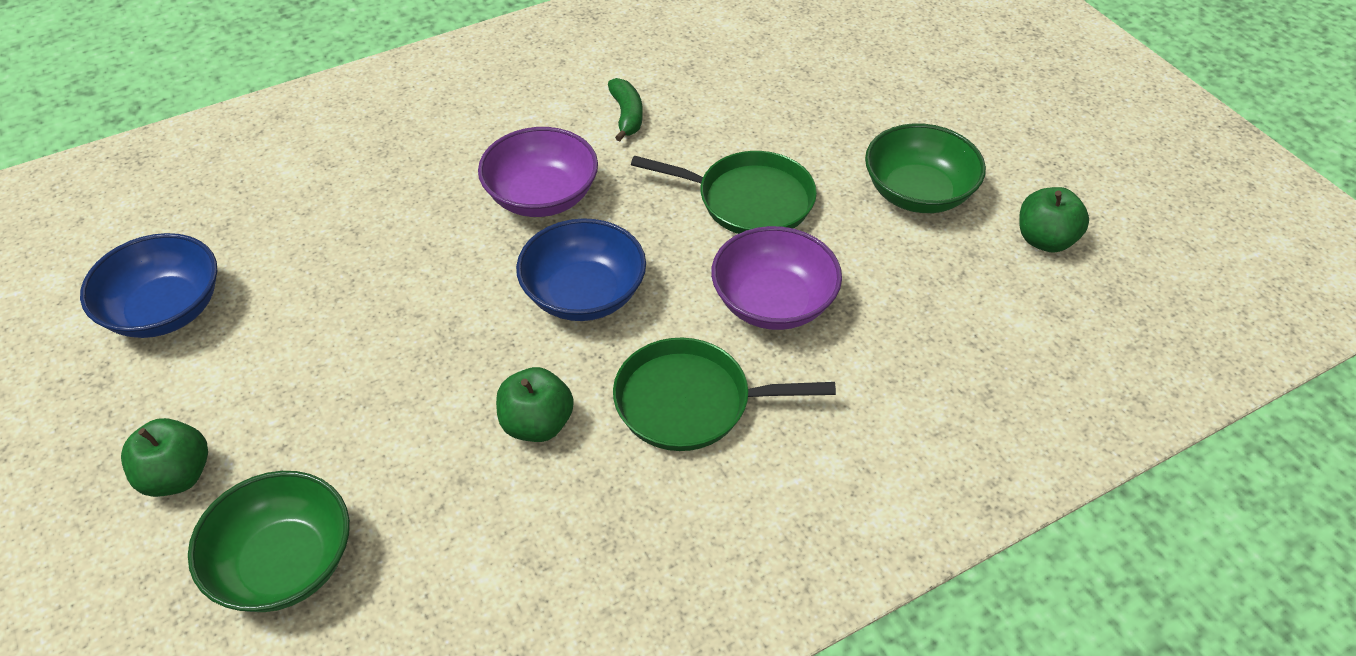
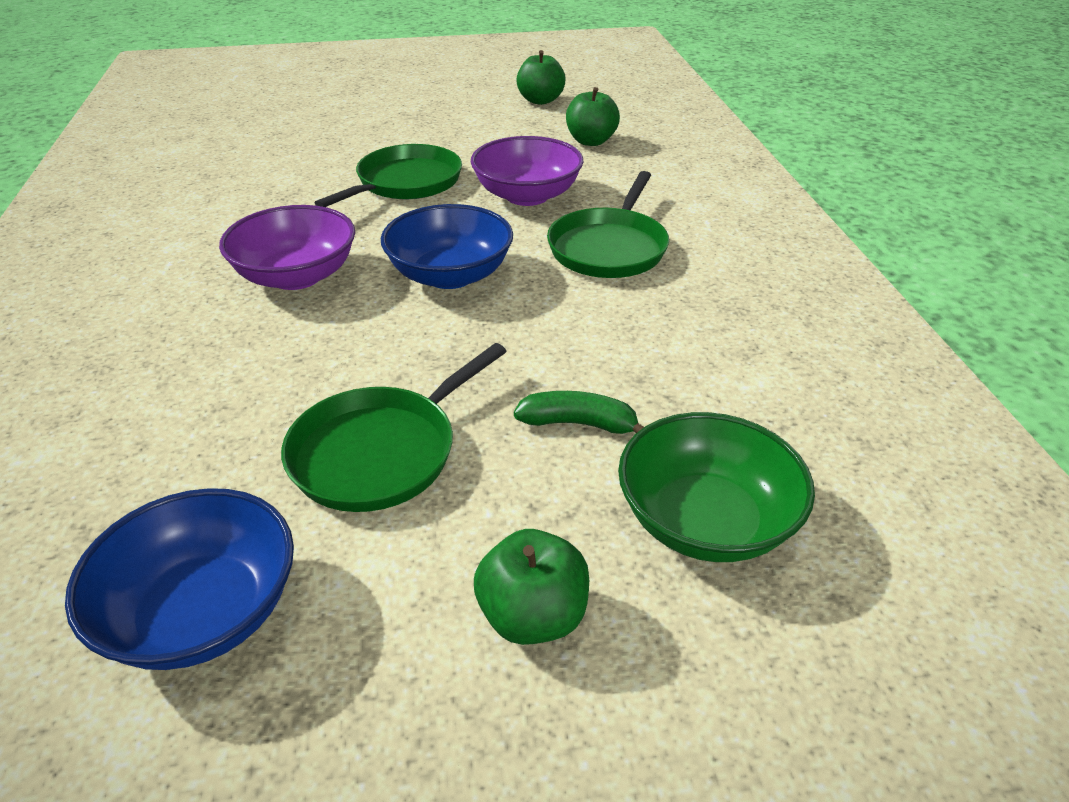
camera: 70 degrees left, 10 degrees down
green apple [496,367,574,442] -> green apple moved to [566,87,620,146]
green banana [608,78,643,141] -> green banana moved to [514,391,644,434]
green bowl [865,123,986,213] -> none
none -> green pan [281,343,507,512]

